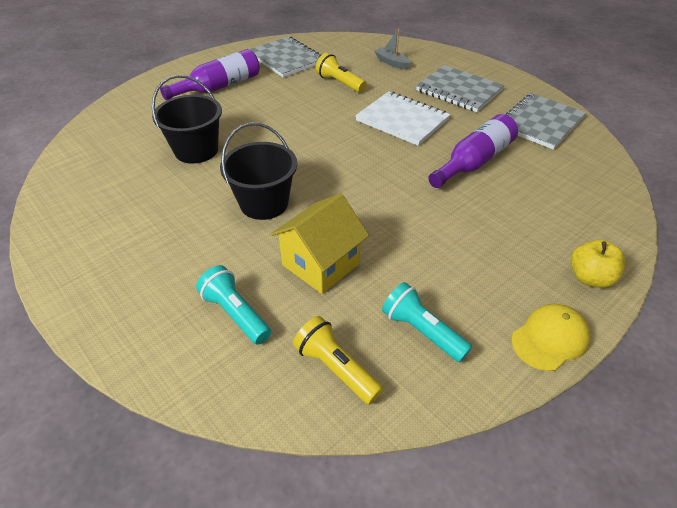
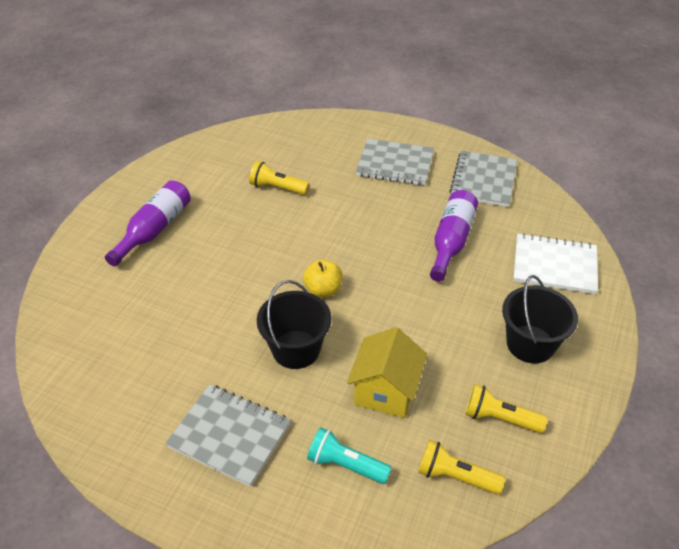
camera: 25 degrees left, 0 degrees up
black bucket [152,75,222,164] -> black bucket moved to [502,275,578,363]
grey notebook [250,36,322,77] -> grey notebook moved to [165,384,291,487]
white notebook [355,91,450,146] -> white notebook moved to [513,233,598,294]
grey boat [374,29,411,69] -> none
turquoise flashlight [382,282,472,362] -> yellow flashlight [465,384,548,433]
yellow cap [511,304,591,371] -> none
yellow apple [571,239,626,288] -> yellow apple moved to [303,259,342,298]

